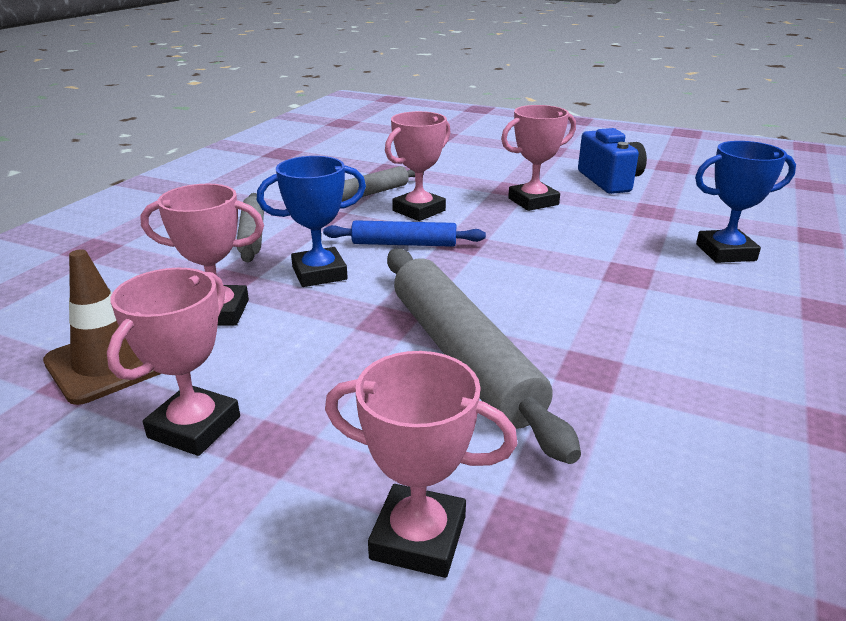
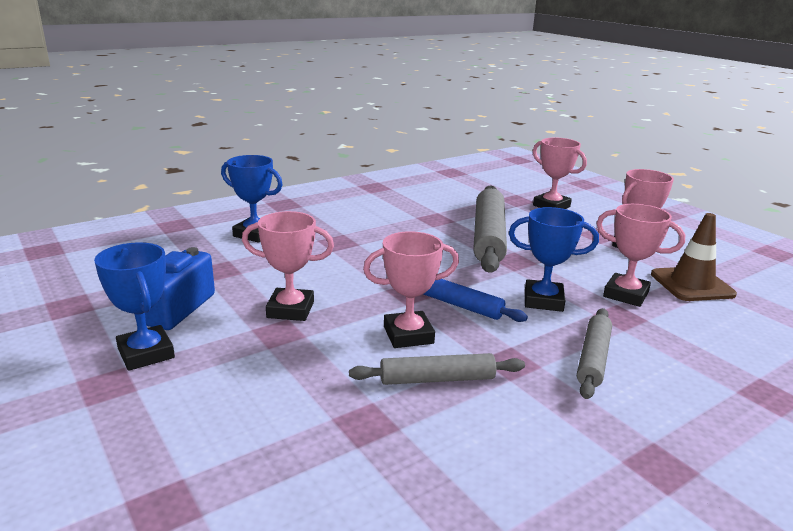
camera: 150 degrees left, 5 degrees down
none -> blue trophy [94,242,175,371]

